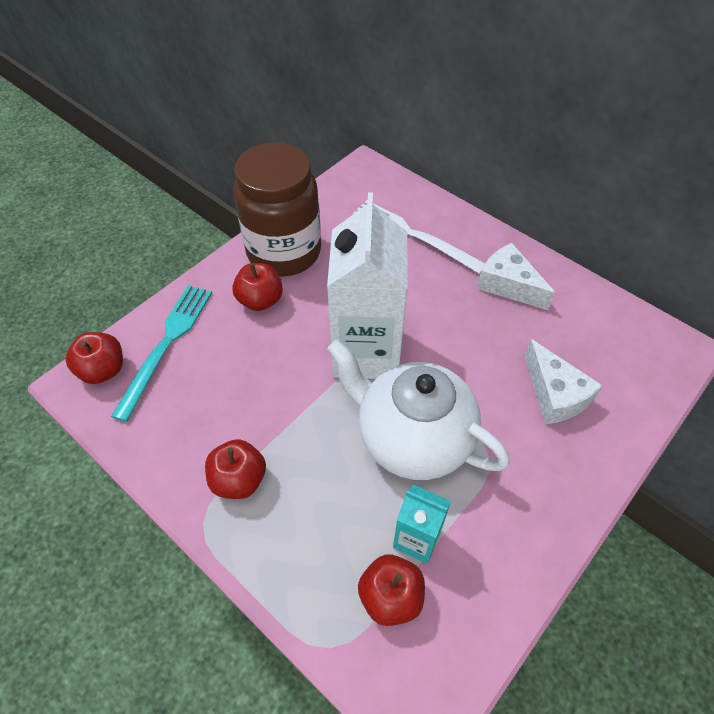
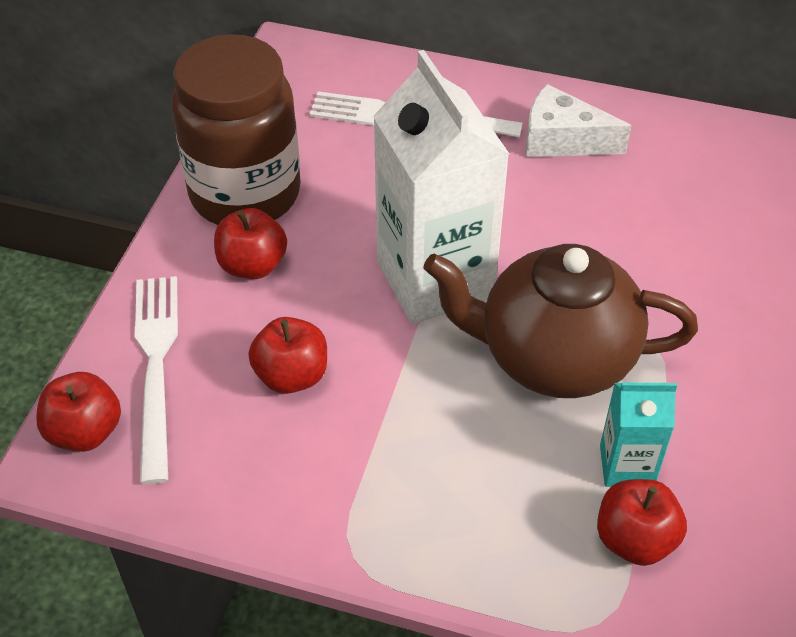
camera: 25 degrees left, 5 degrees down
turquoise fork [111,285,212,422] -> white fork [135,276,178,484]
red apple [205,439,266,499] -> red apple moved to [248,317,327,394]
white teapot [327,340,510,480] -> brown teapot [423,244,698,398]
white cheese [525,339,603,425] -> none

